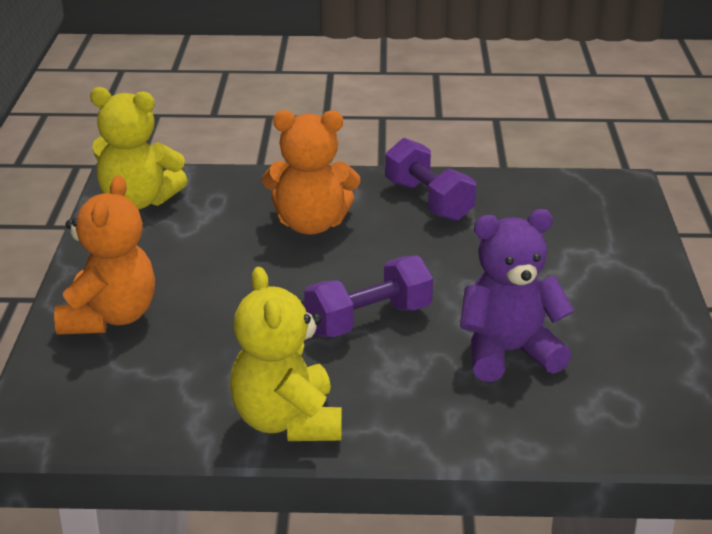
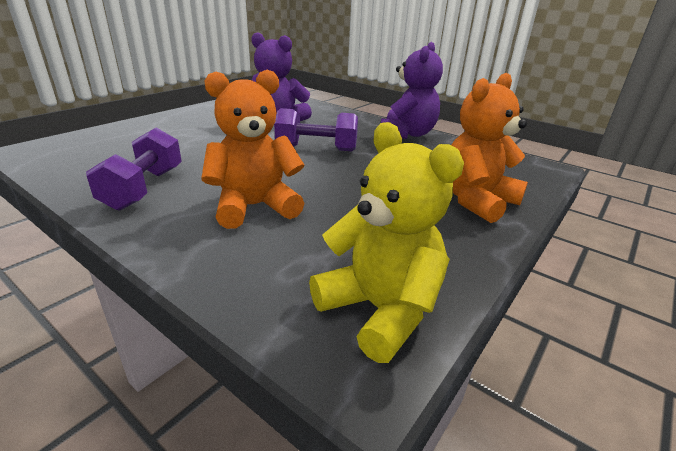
camera: 145 degrees left, 0 degrees up
yellow teddy bear [230,267,342,441] -> purple teddy bear [381,42,443,139]
orange teddy bear [262,110,360,235] -> orange teddy bear turned 60 degrees counterclockwise [201,70,304,229]

